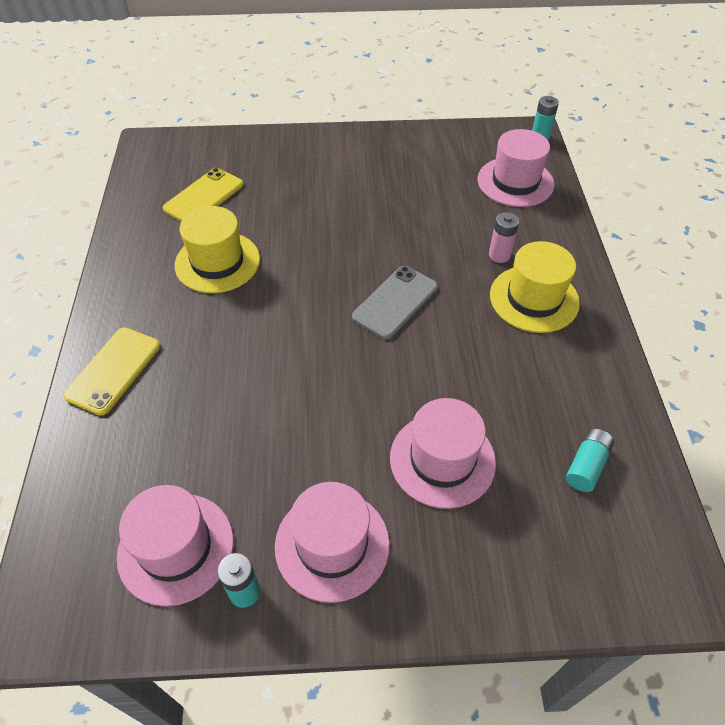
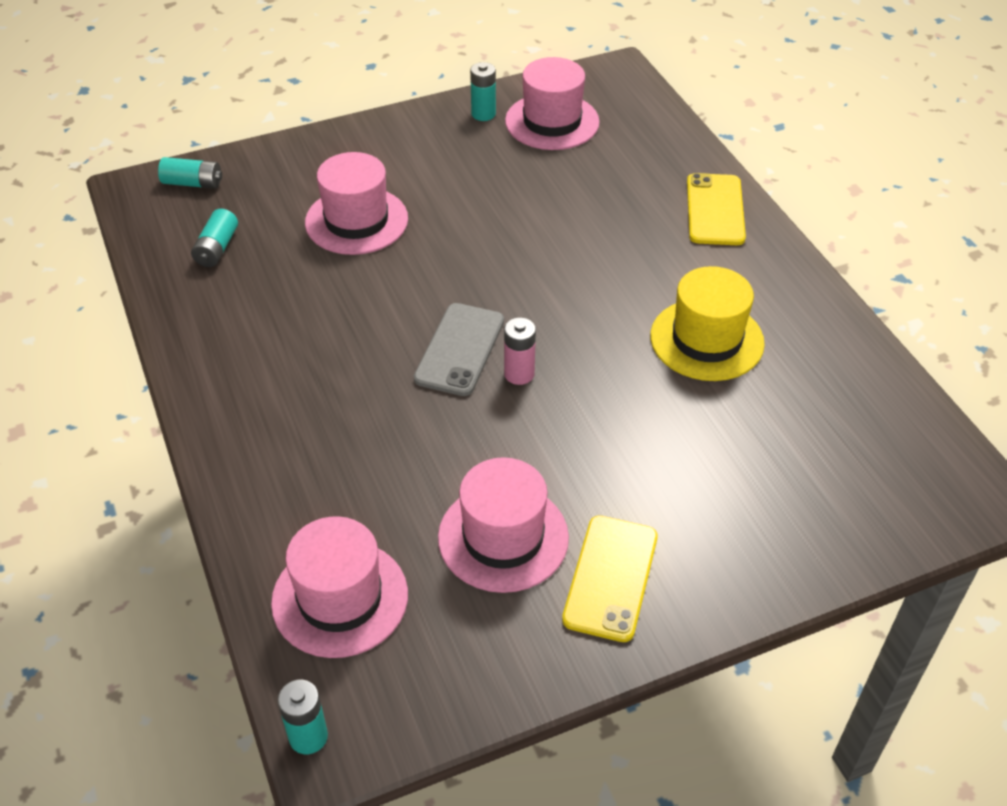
camera: 160 degrees right, 5 degrees down
yellow phone [163,168,243,221] -> yellow phone moved to [562,516,658,642]
pink hat [275,482,390,603] -> pink hat moved to [438,457,569,593]
pink battery [489,212,519,263] -> pink battery moved to [504,318,536,385]
yellow hat [490,241,580,333] -> none
none -> turquoise battery [158,157,222,189]

